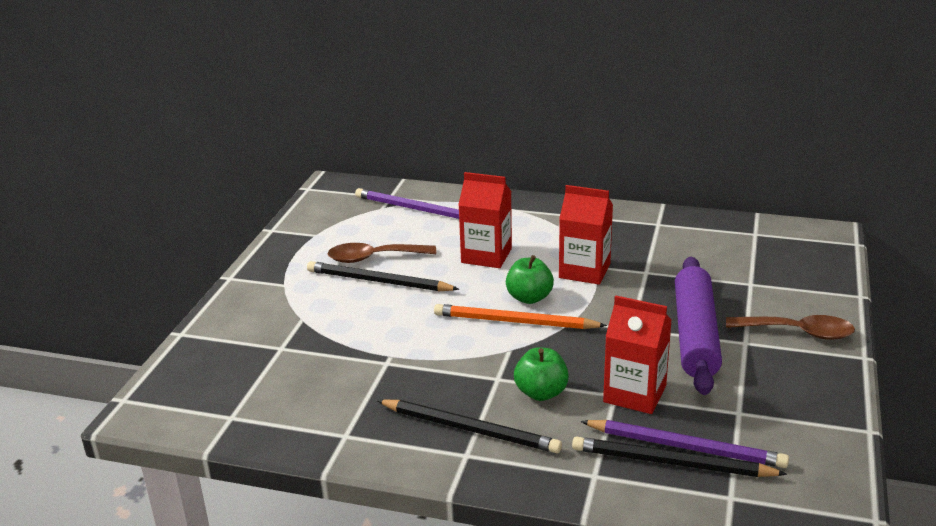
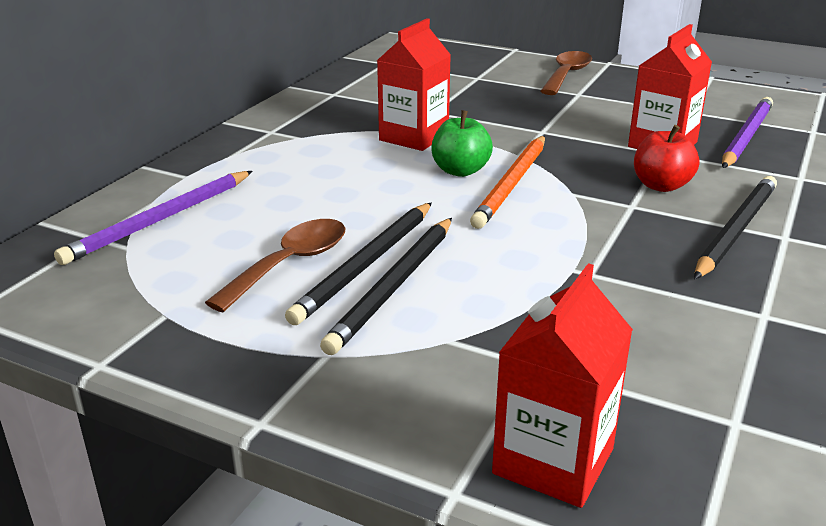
camera: 80 degrees left, 0 degrees up
brown spoon [327,243,436,263] -> brown spoon turned 150 degrees counterclockwise [205,219,346,312]
red carton [458,172,512,268] -> red carton moved to [492,263,633,508]
green apple [514,347,569,401] -> red apple [634,125,700,192]
black pencil [572,437,787,477] -> black pencil moved to [320,218,452,355]
purple rolling pin [675,257,722,395] -> none

